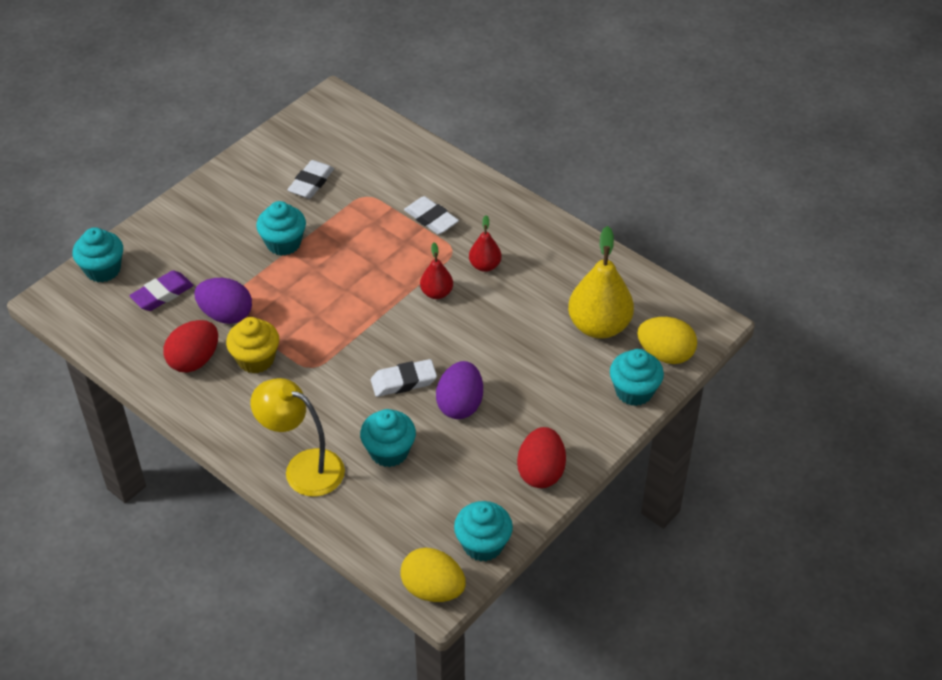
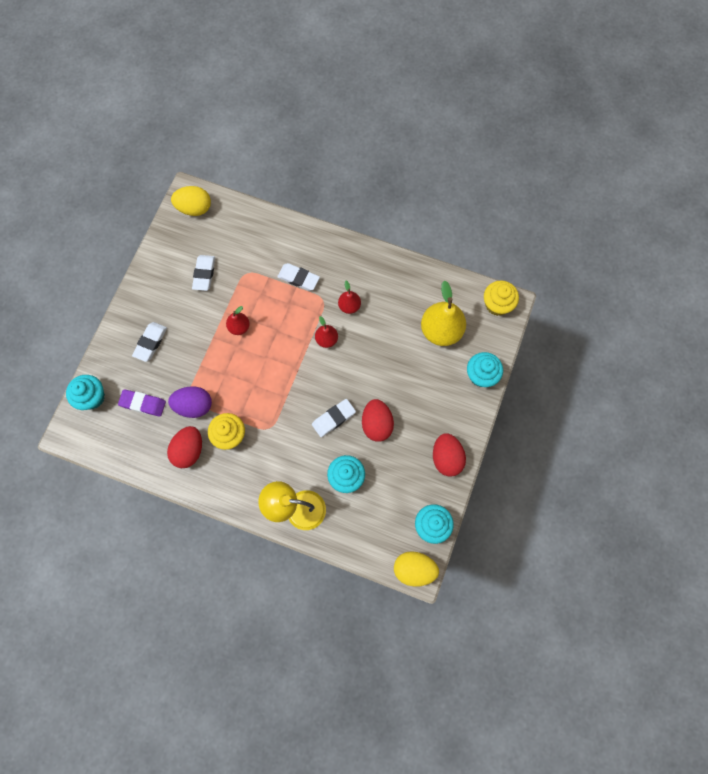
camera: 20 degrees left, 25 degrees up
purple eraser [129,270,194,311] -> purple eraser turned 75 degrees clockwise [118,389,166,417]
turquoise cupcake [256,201,306,256] -> none
purple egg [436,361,483,419] -> red egg [362,399,394,442]
yellow egg [637,317,697,364] -> yellow egg moved to [171,186,211,216]
none -> white eraser [132,322,167,362]
none -> red pear [226,306,250,335]
none -> yellow cupcake [484,281,519,316]

